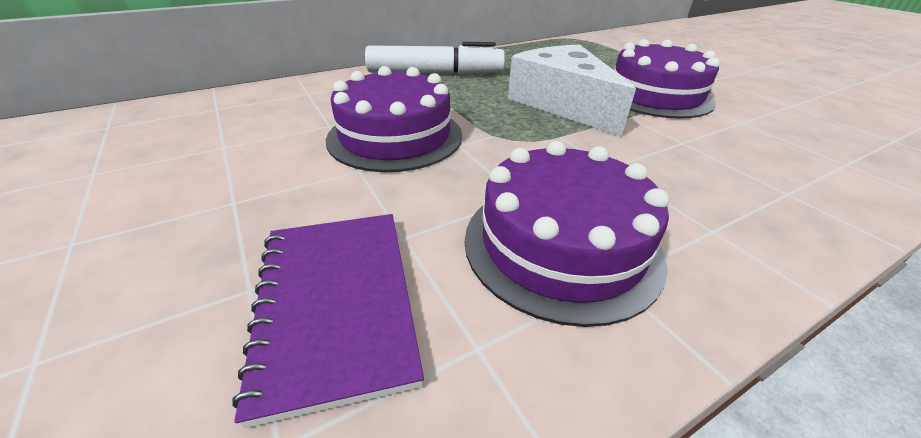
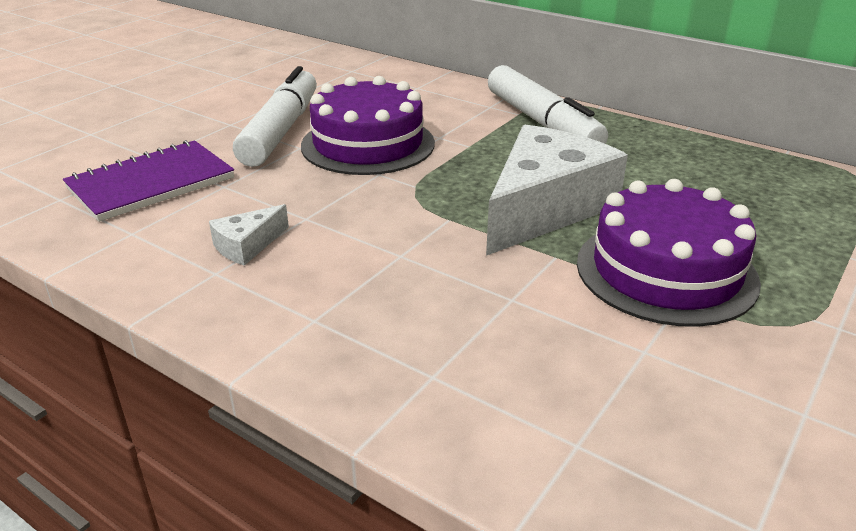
camera: 65 degrees right, 5 degrees down
purple cake [465,141,669,327] -> white cheese [209,204,289,266]
none -> white marker [233,66,317,167]

